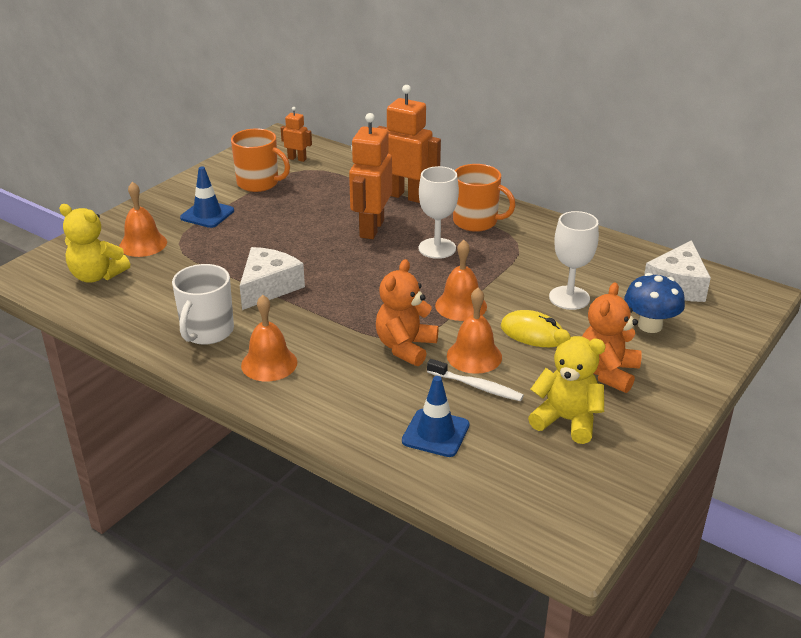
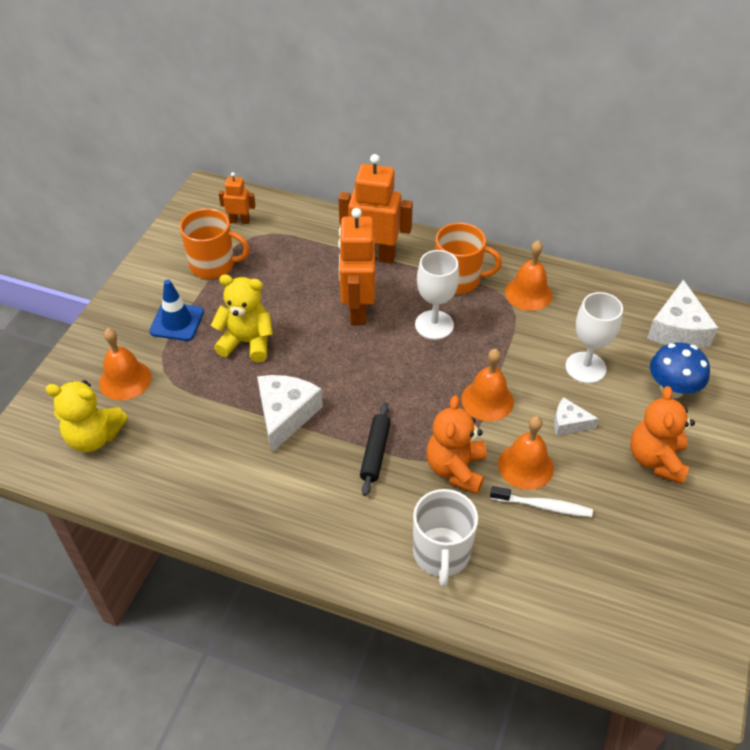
camera: 15 degrees left, 15 degrees up
white mug [172,264,234,345] -> white mug moved to [413,489,478,587]
orange bell [241,295,297,381] -> orange bell moved to [505,240,552,311]
blue traffic cone [402,376,470,457] -> none
yellow mouse [500,310,563,347] -> white cheese [554,397,599,436]
yellow teddy bear [528,329,606,444] -> yellow teddy bear moved to [211,274,273,362]
none -> black rolling pin [360,403,391,496]

